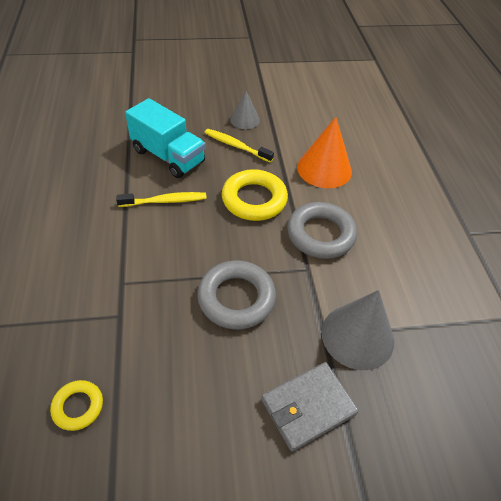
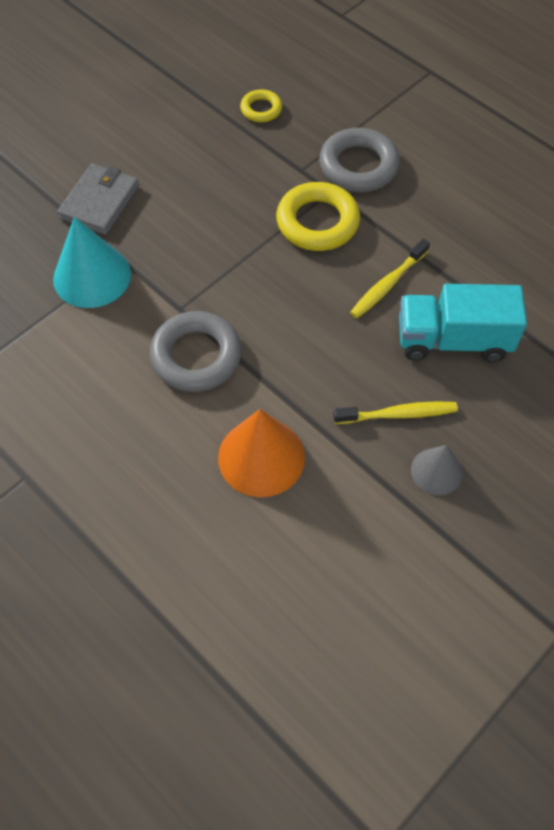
camera: 145 degrees right, 10 degrees up
grey ring [197,261,276,329] -> grey ring moved to [319,128,400,192]
yellow ring [222,169,288,221] -> yellow ring moved to [276,182,360,251]
grey cone [321,290,394,370] -> turquoise cone [53,217,131,308]

